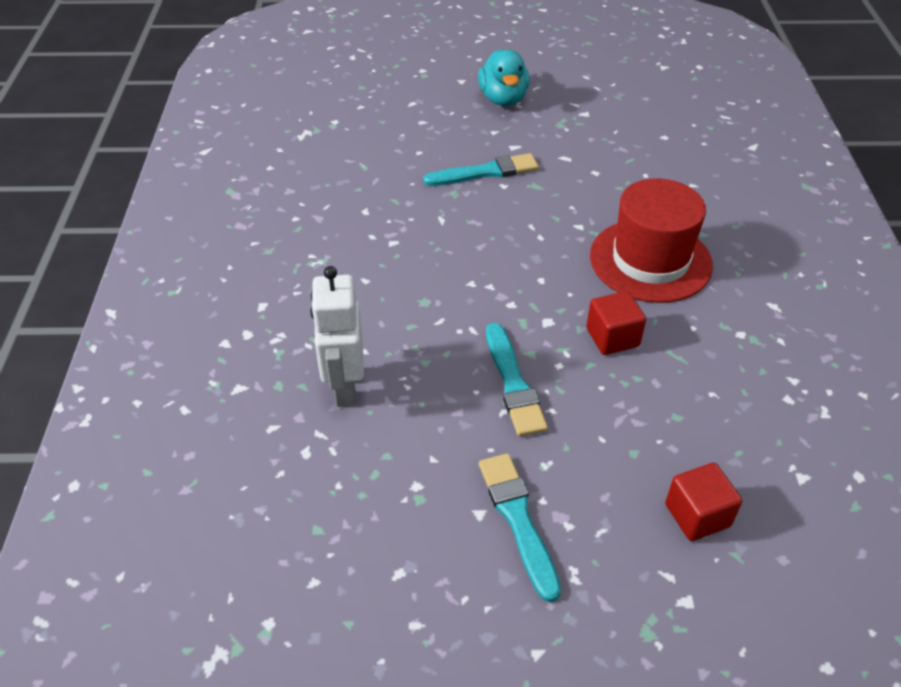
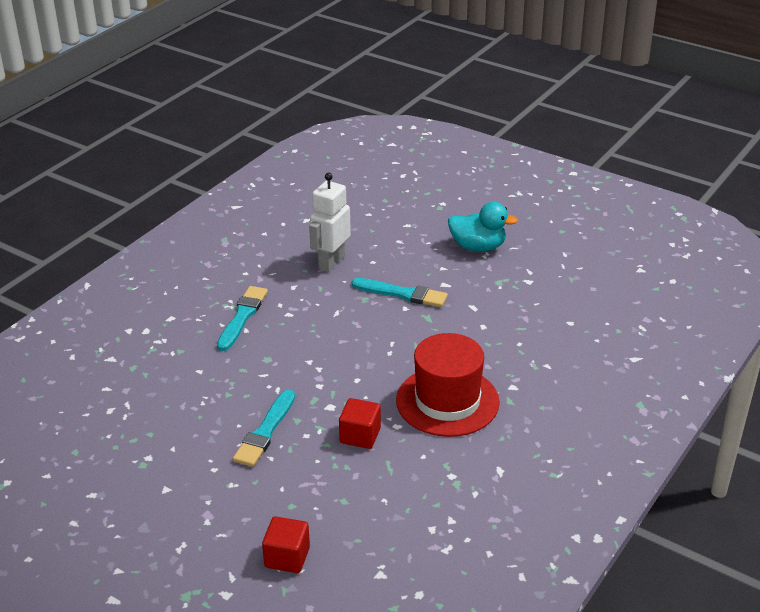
camera: 35 degrees right, 10 degrees down
white robot [310,266,364,407] -> white robot moved to [309,173,351,272]
turquoise duck [478,49,530,106] -> turquoise duck turned 105 degrees counterclockwise [448,202,518,252]
turquoise brush [479,453,561,602] -> turquoise brush moved to [217,286,268,351]

